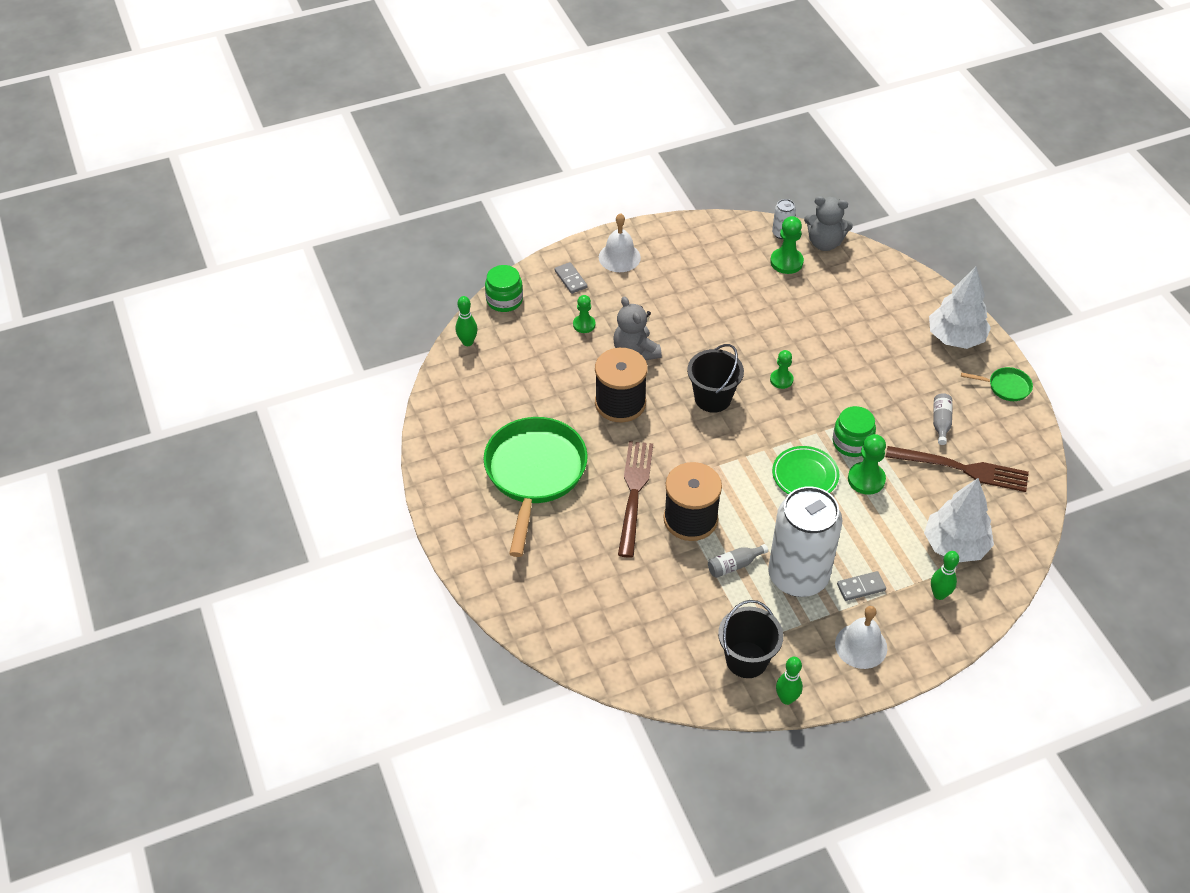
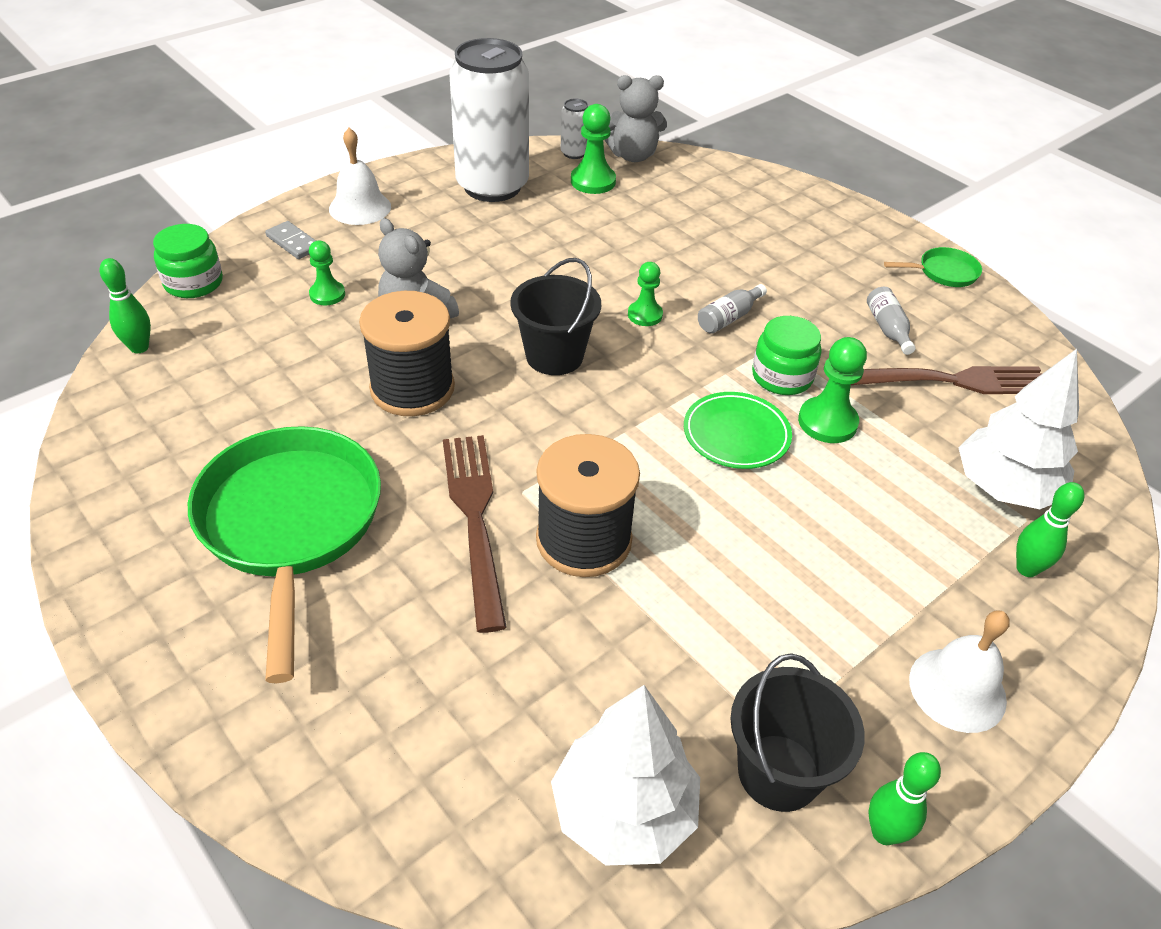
camera: 20 degrees left, 5 degrees down
grey bottle [708,544,768,578] -> grey bottle moved to [698,284,767,334]
white can [768,486,842,597] -> white can moved to [449,38,529,202]
grey domino [837,571,886,601] -> none
white tree [929,267,991,349] -> white tree moved to [551,685,700,866]

